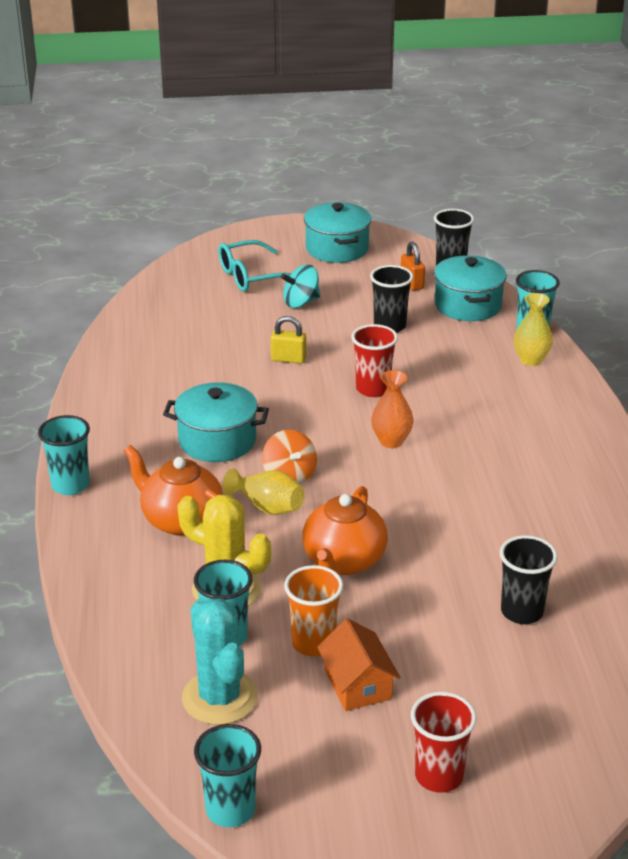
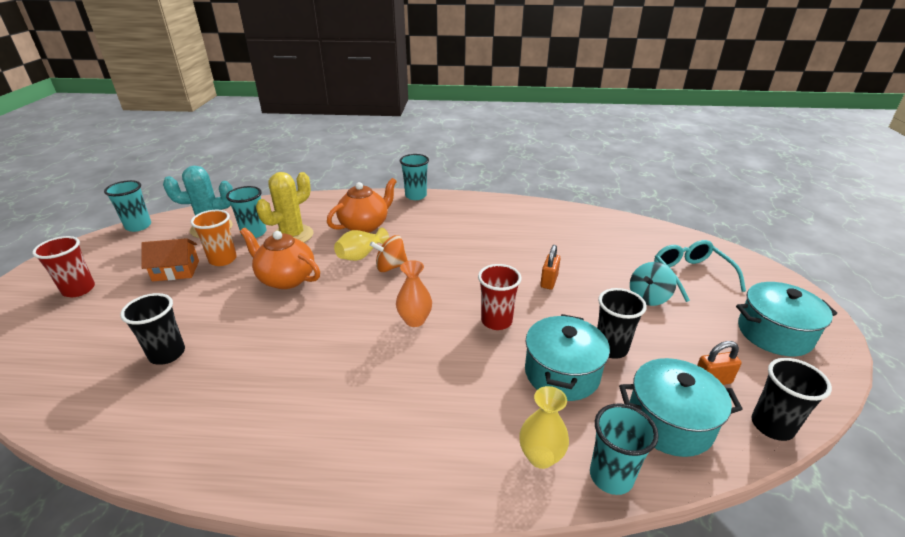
camera: 100 degrees right, 0 degrees up
turquoise pot [163,382,269,462] -> turquoise pot moved to [525,314,610,401]
yellow padlock [271,316,306,364] -> orange padlock [540,245,561,289]
turquoise spinning top [281,264,320,308] -> turquoise spinning top turned 120 degrees counterclockwise [630,262,677,306]

